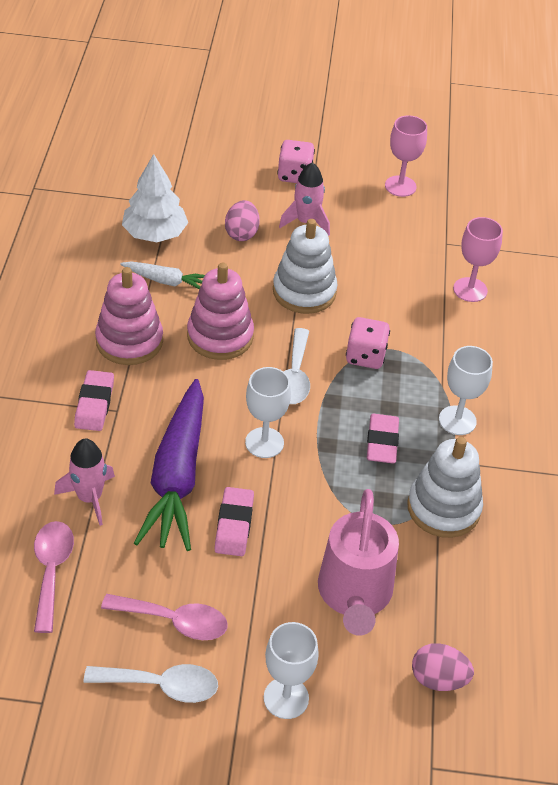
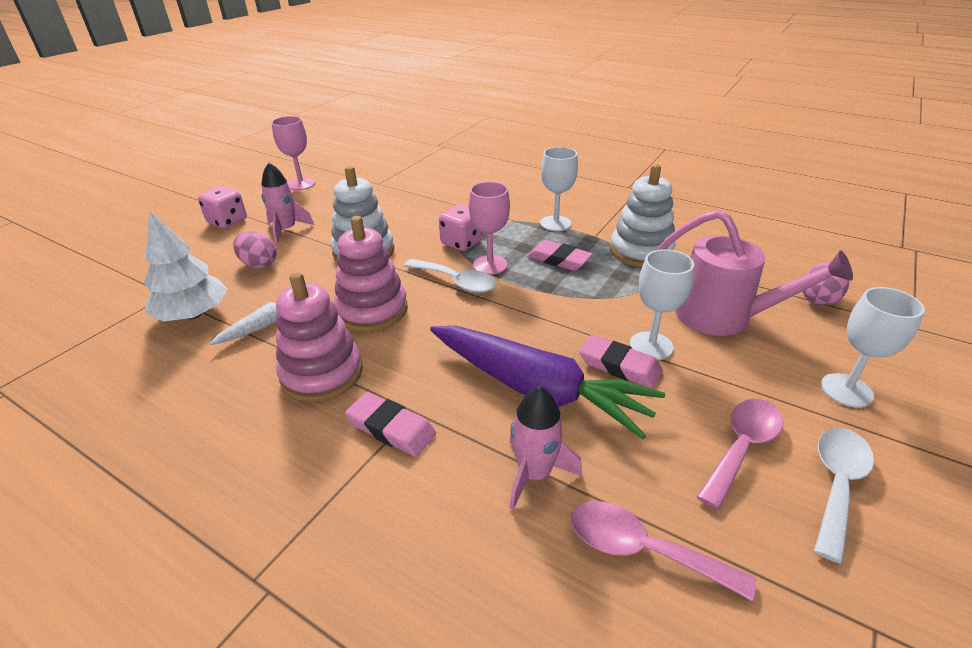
camera: 60 degrees left, 10 degrees down
white goblet [245,367,291,458] -> white goblet moved to [630,249,694,360]
pink goblet [453,217,503,302] -> pink goblet moved to [469,182,510,275]

